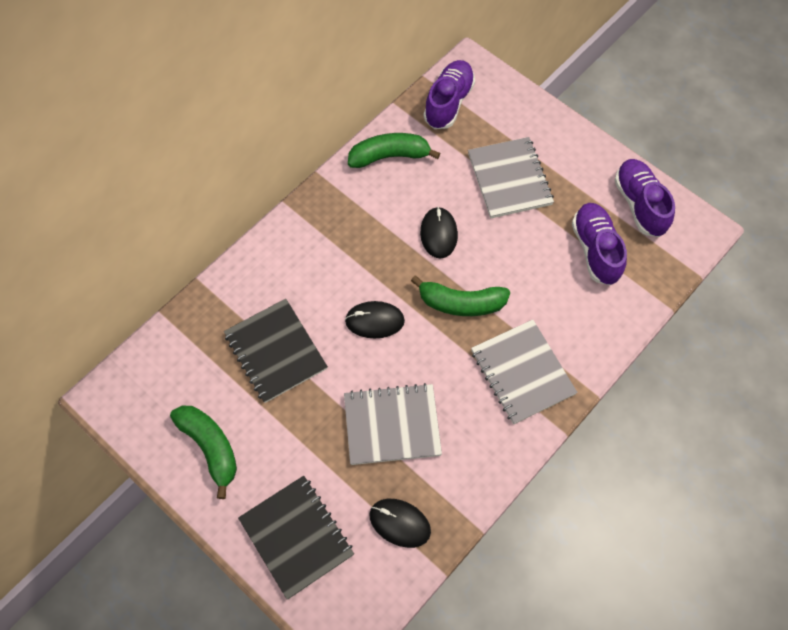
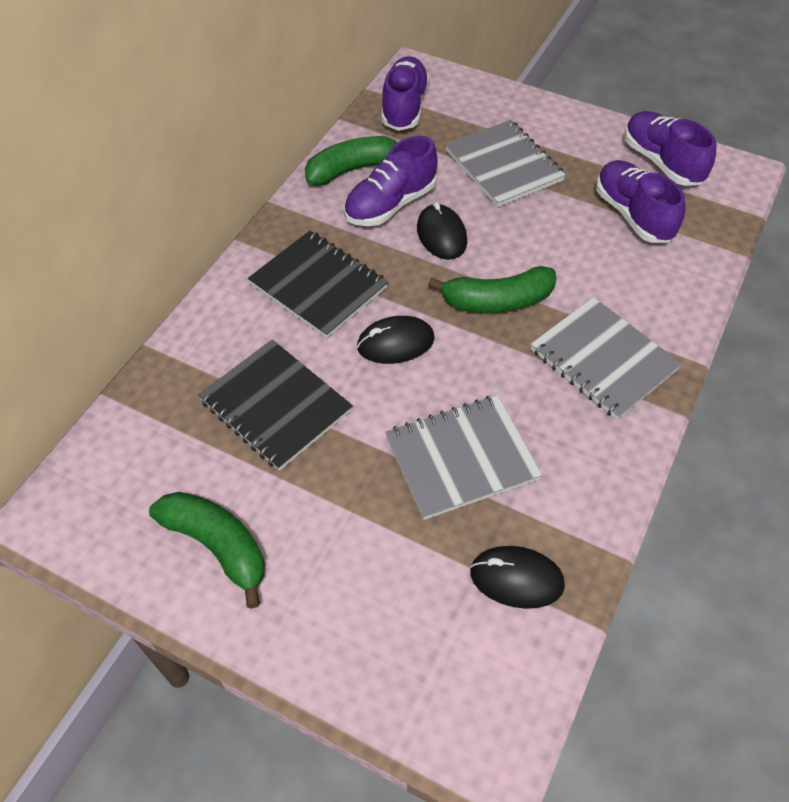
camera: 15 degrees left, 10 degrees down
black notebook [238,476,354,600] -> black notebook moved to [248,231,388,338]
none -> purple shoe [344,136,437,226]

